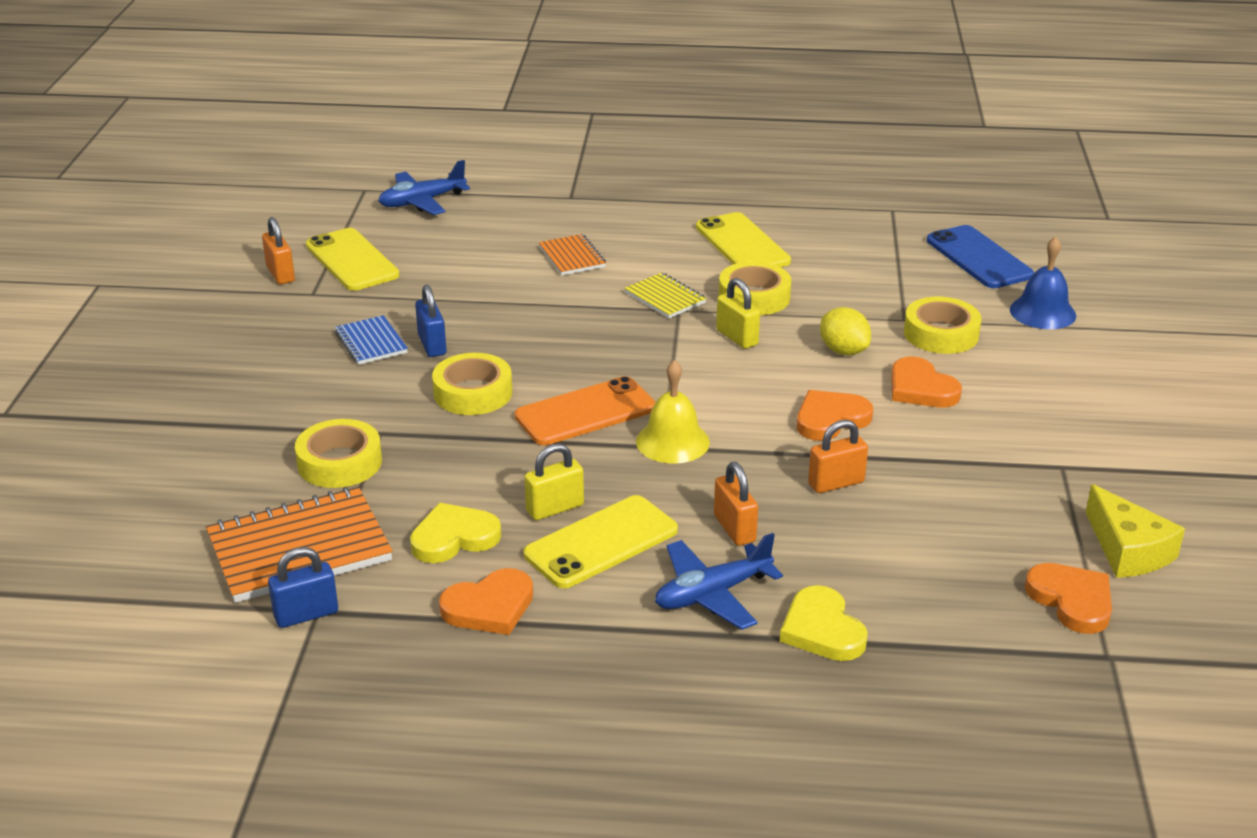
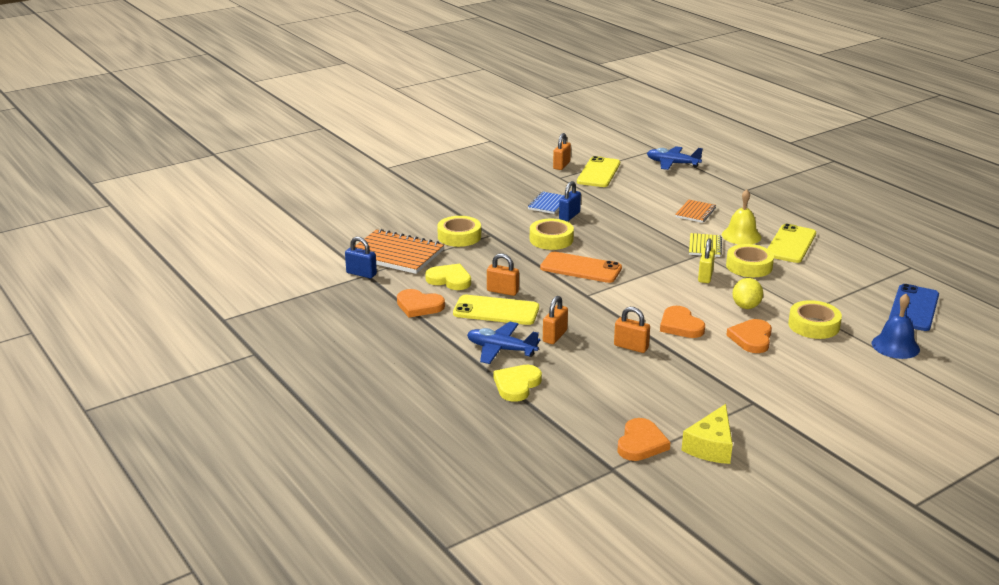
camera: 50 degrees right, 5 degrees down
yellow padlock [524,443,584,520] -> orange padlock [487,253,519,296]
yellow bell [636,360,710,464] -> yellow bell moved to [722,189,761,245]
orange heart [797,390,873,441] -> orange heart turned 135 degrees counterclockwise [660,306,705,338]

